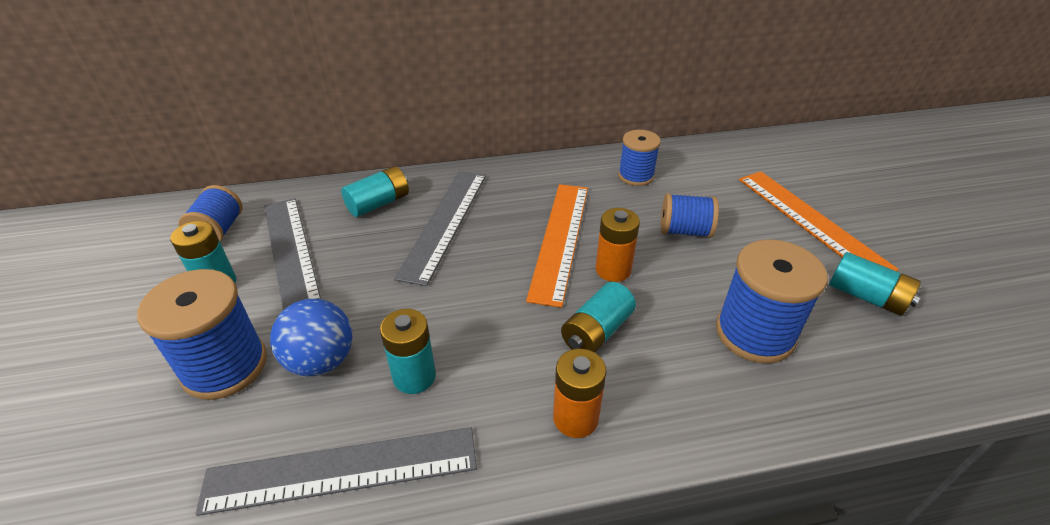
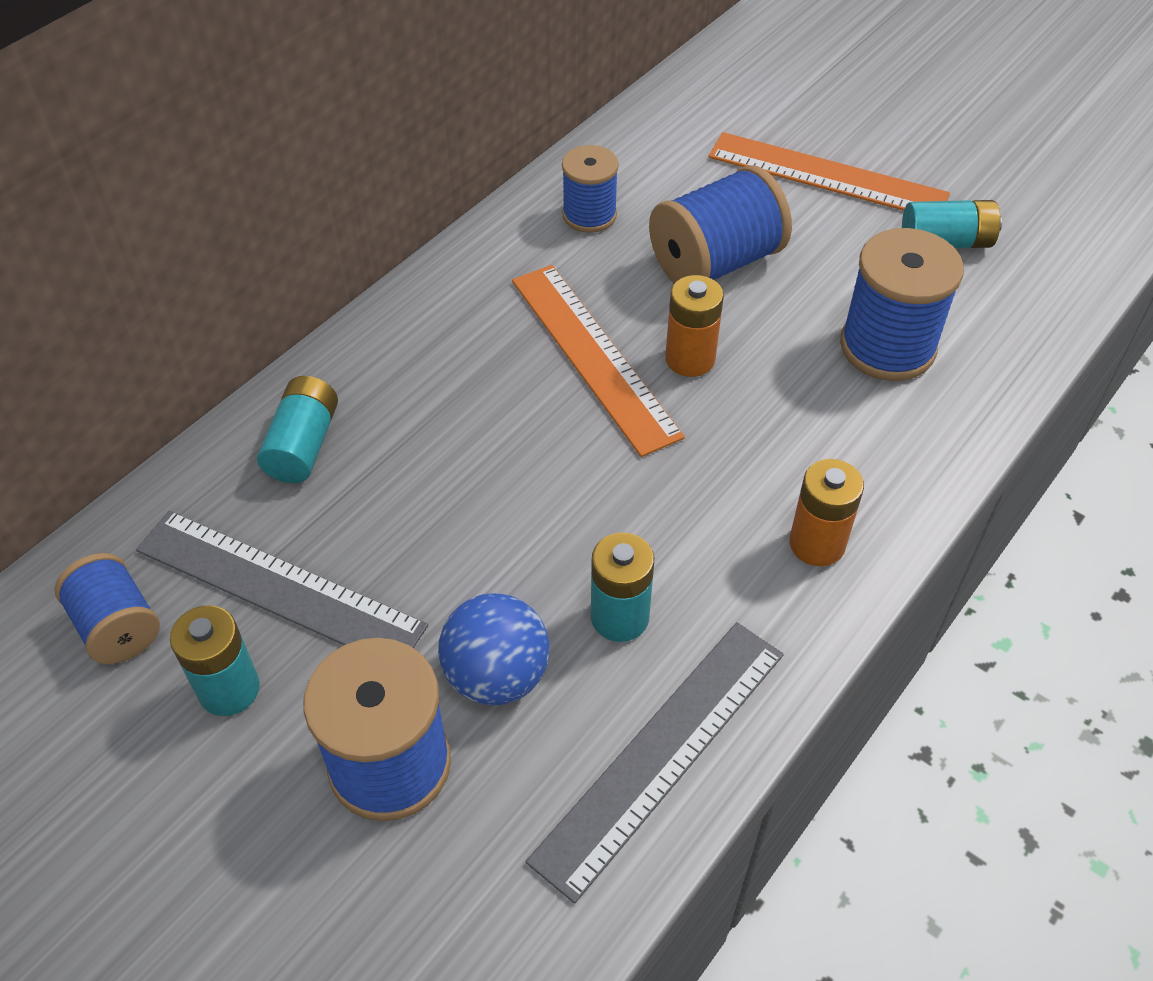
camera: 40 degrees left, 10 degrees up
grey ruler [394,171,486,286] -> none
turquoise battery [561,282,636,352] -> none
blue spool [661,193,719,238] -> blue spool [649,165,792,284], size x1.60

